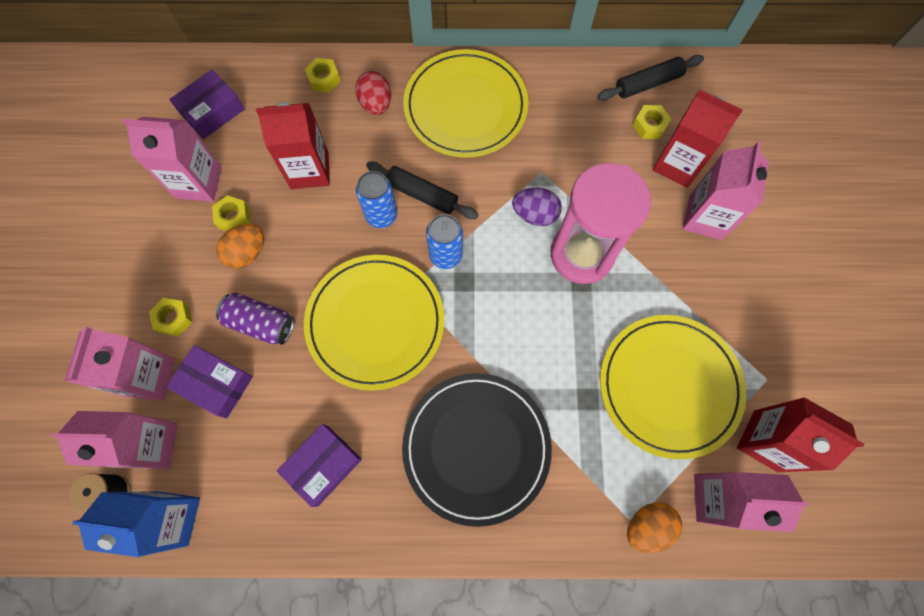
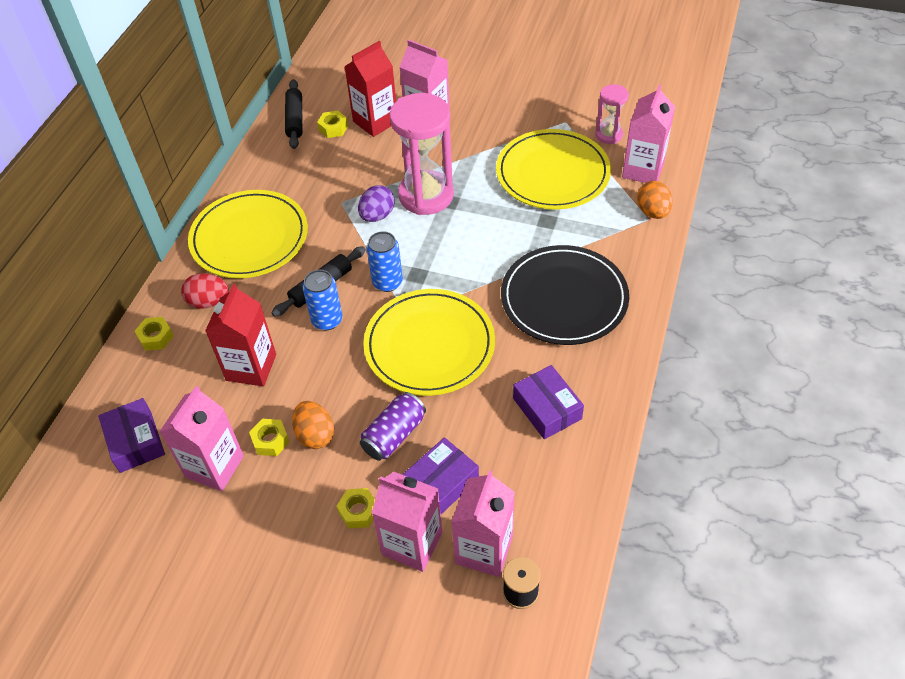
camera: 70 degrees left, 20 degrees down
blue carton [72,491,200,557] -> none
red carton [737,397,864,472] -> pink hourglass [596,84,629,144]

